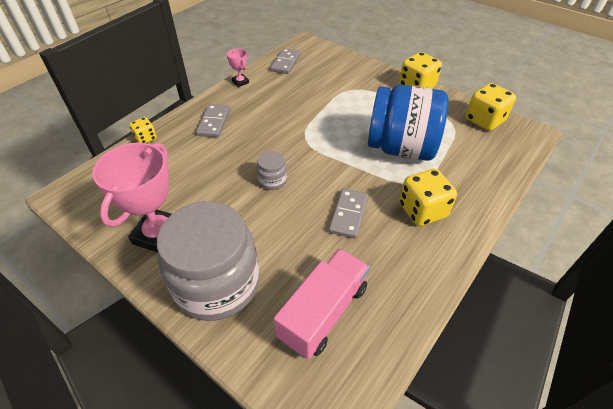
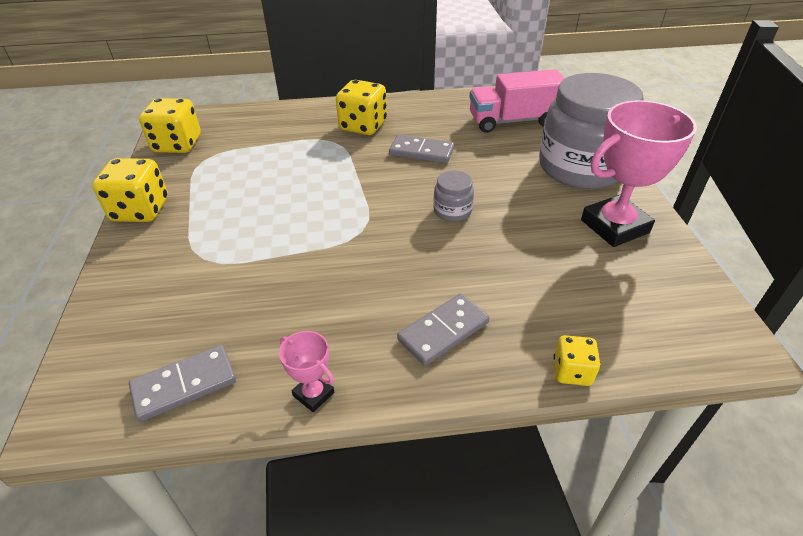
camera: 135 degrees left, 5 degrees down
pink trophy [227,48,249,87] -> pink trophy turned 60 degrees counterclockwise [279,331,334,412]
grey domino [329,189,368,239] -> grey domino turned 45 degrees clockwise [389,135,454,163]
blue jar [368,85,448,161] -> none

